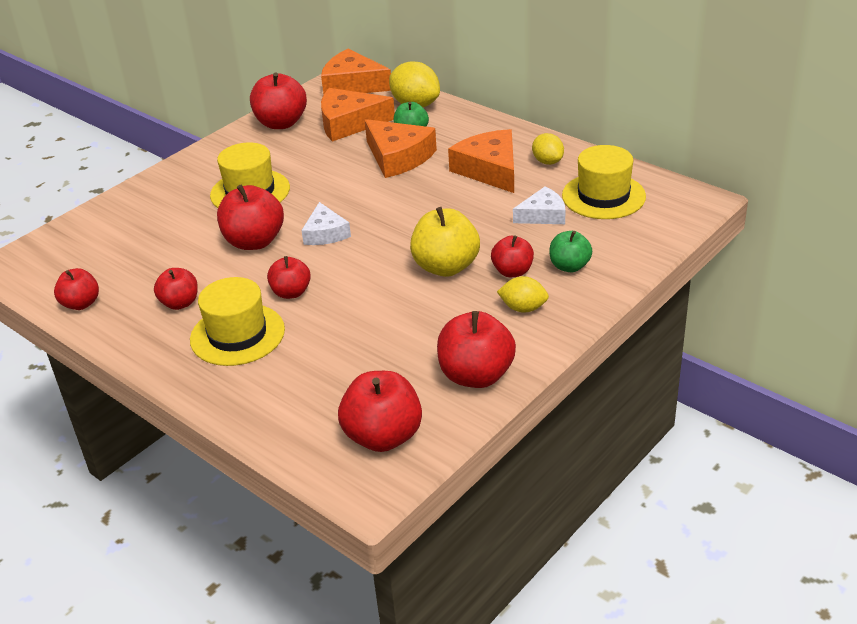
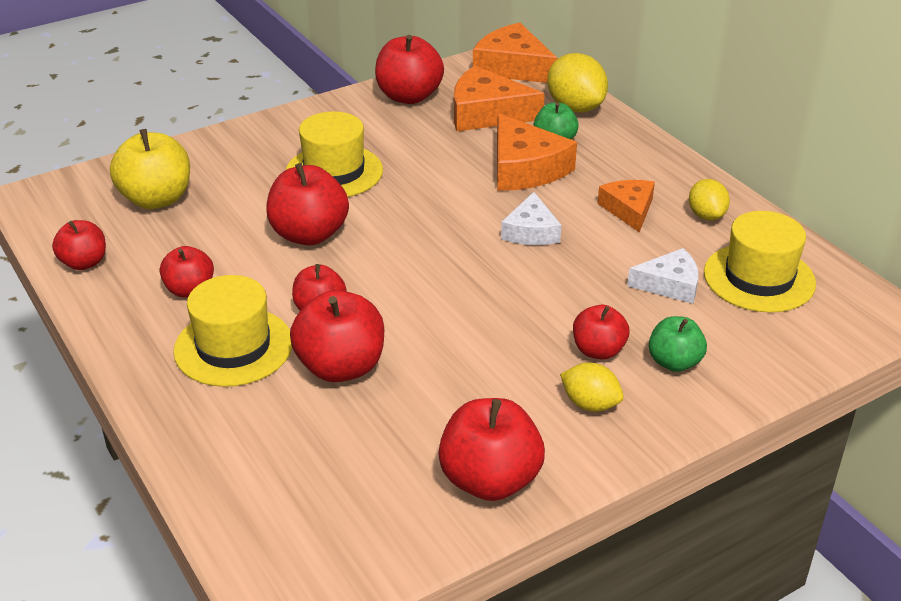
camera: 15 degrees right, 0 degrees up
white cheese [301,202,351,245] -> white cheese moved to [501,192,561,245]
red apple [338,371,422,452] -> red apple moved to [290,290,384,382]
yellow apple [410,207,480,277] -> yellow apple moved to [110,129,190,209]
orange cheese [448,129,514,193] -> orange cheese [598,180,655,233], size x0.62

